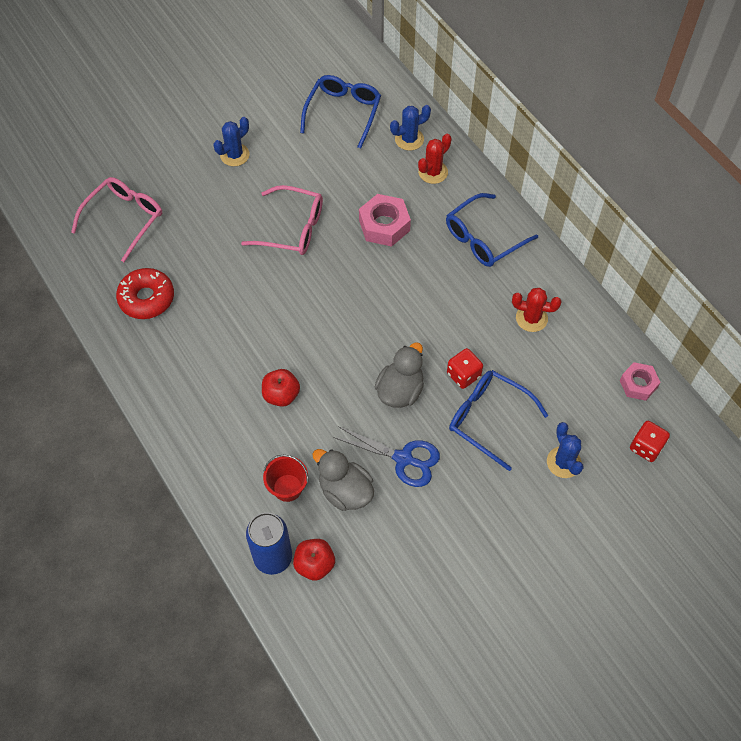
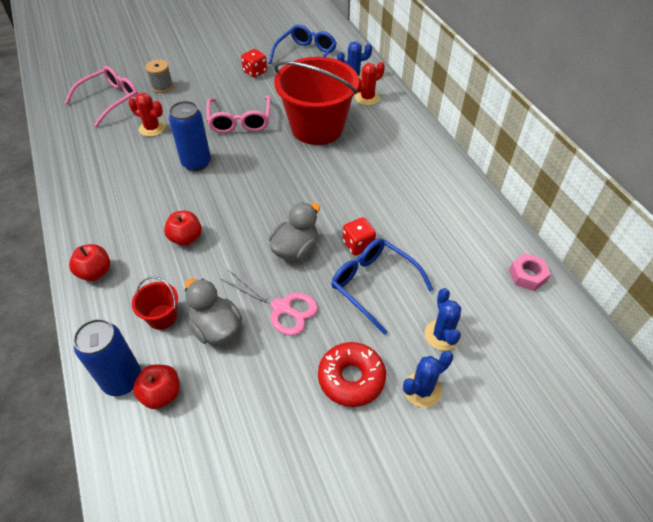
camera: 10 degrees right, 10 degrees down
red donut [116,268,174,319] -> red donut moved to [318,342,386,407]
blue cactus [213,117,250,166] -> blue cactus moved to [403,351,453,408]
pink glasses [241,185,323,255] -> pink glasses turned 60 degrees clockwise [206,95,271,133]
blue scissors [333,426,440,487] -> pink scissors [221,270,318,336]
pink nut [359,194,411,247] -> red bucket [274,57,359,145]
blue glasses [446,193,538,267] -> none
red cactus [512,288,562,332] -> red cactus moved to [128,93,165,137]
red dice [630,421,670,462] -> red dice moved to [241,49,267,78]
none -> red apple [69,244,110,281]
none -> grey spool [145,60,173,93]
none -> blue can [169,101,211,171]

